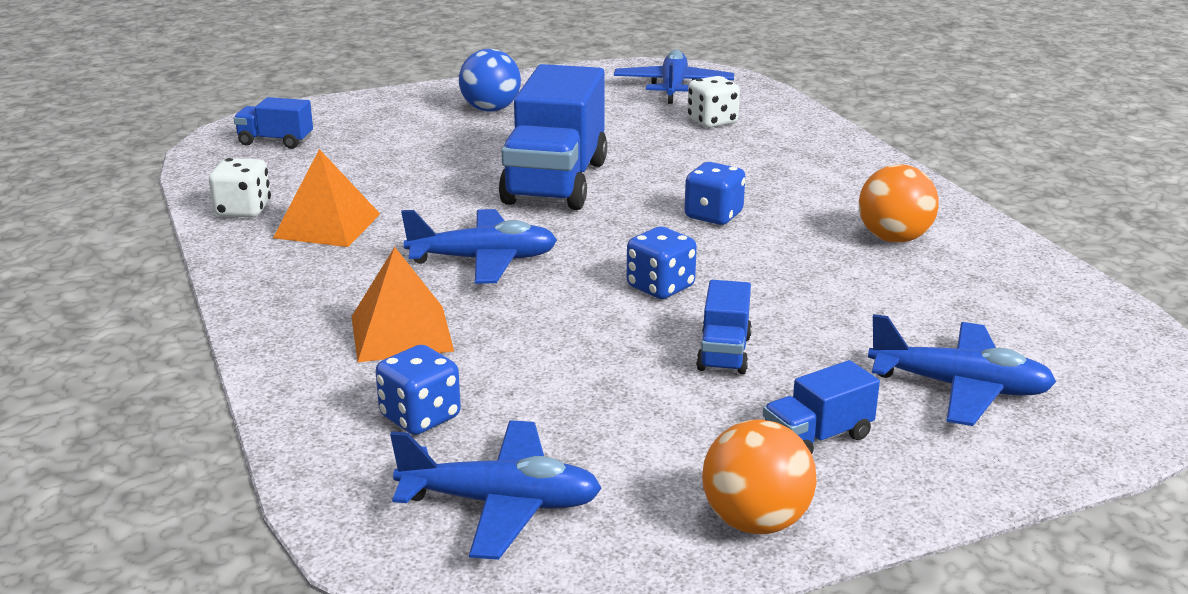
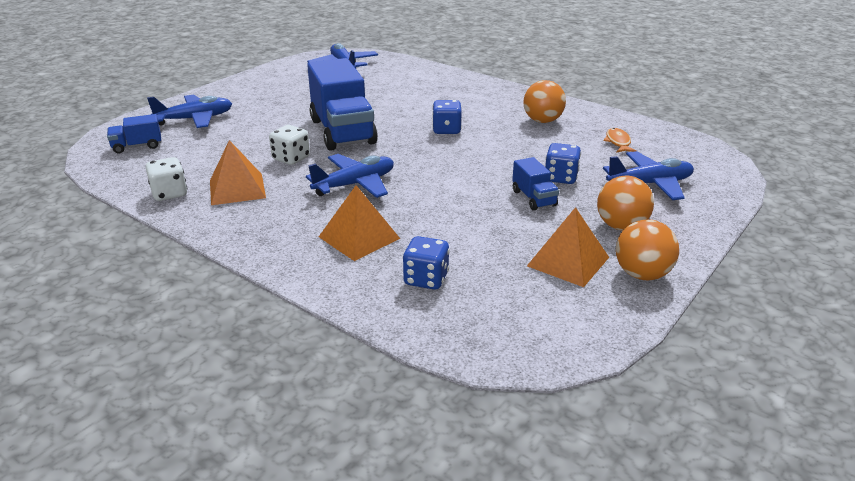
camera: 30 degrees left, 5 degrees up
blue plane [390,420,602,560] -> blue plane moved to [147,94,232,128]
blue ball [459,49,521,112] -> none
blue dice [626,226,697,299] -> blue dice moved to [545,143,581,184]
white dice [687,76,740,128] -> white dice moved to [269,125,310,165]
blue truck [763,360,880,454] -> orange ball [597,176,654,231]
none -> orange pyramid [527,207,609,287]
none -> orange fish [604,128,637,153]

